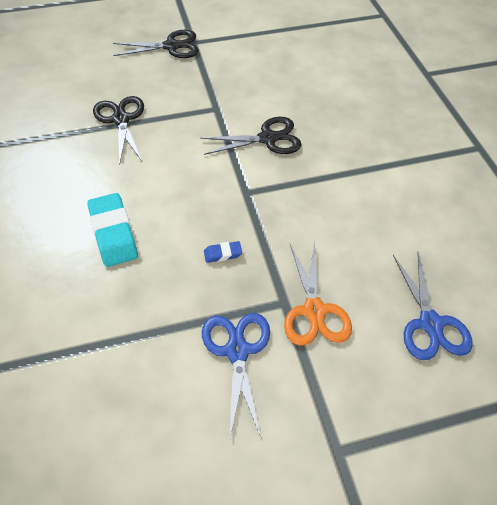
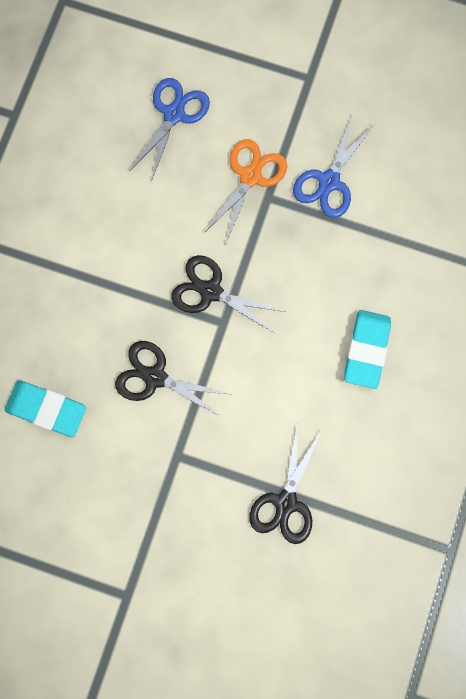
camera: 145 degrees left, 25 degrees up
black scissors [113,30,199,58] -> black scissors moved to [171,255,285,334]
blue eraser [204,241,242,263] -> none
none -> turquoise eraser [5,381,86,437]

